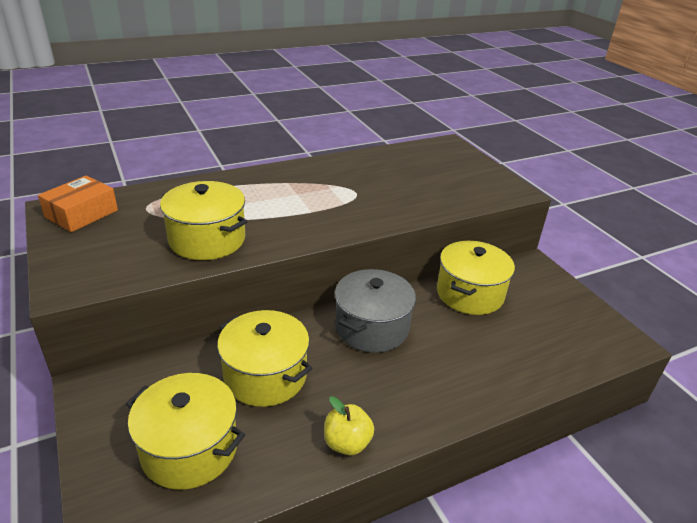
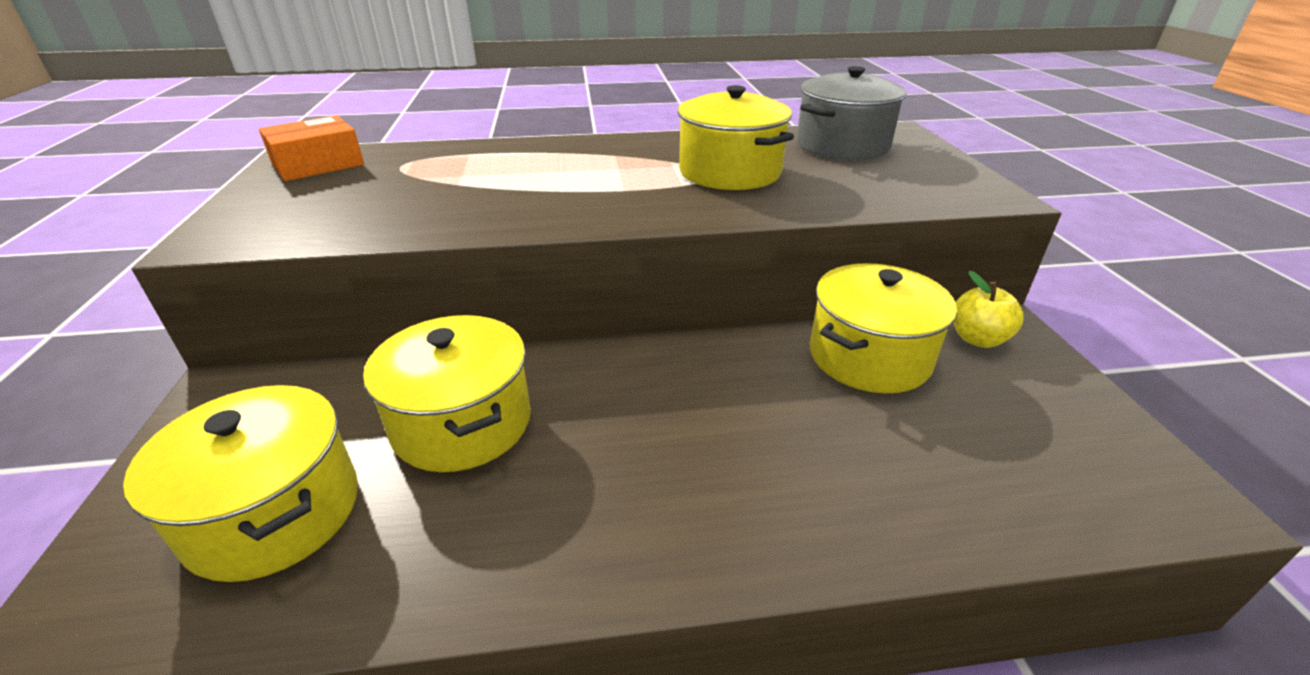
camera: 20 degrees right, 0 degrees up
yellow pot [160,181,248,260] -> yellow pot moved to [678,85,794,190]
yellow apple [324,396,374,455] -> yellow apple moved to [954,270,1024,348]
grey pot [335,269,416,353] -> grey pot moved to [796,66,906,160]

